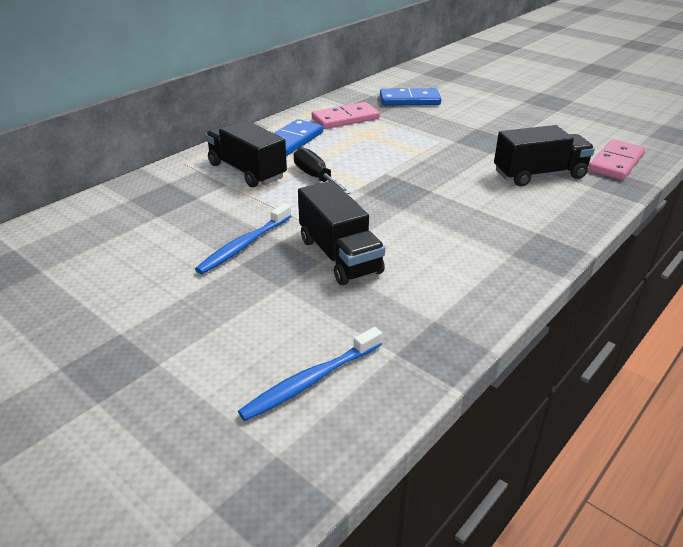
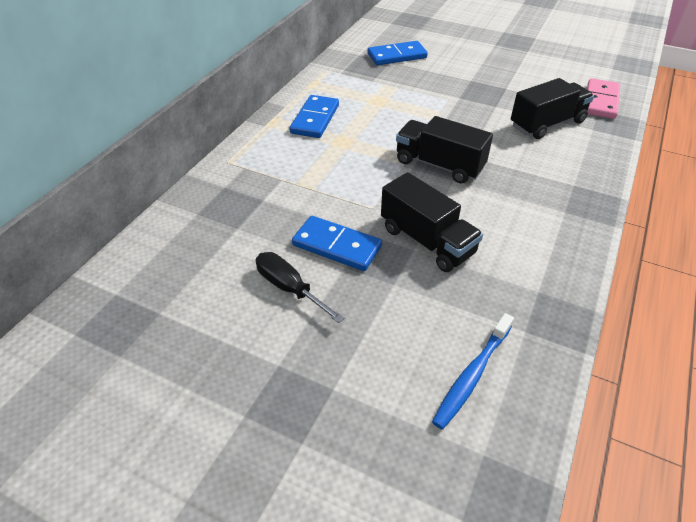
camera: 15 degrees left, 10 degrees up
blue toothbrush [195,203,291,274] -> blue domino [292,216,382,271]
black truck [205,120,287,187] -> black truck moved to [396,116,493,183]
black screwdriver [294,147,351,194] -> black screwdriver moved to [256,252,344,323]
pink domino [312,102,380,129] -> none

